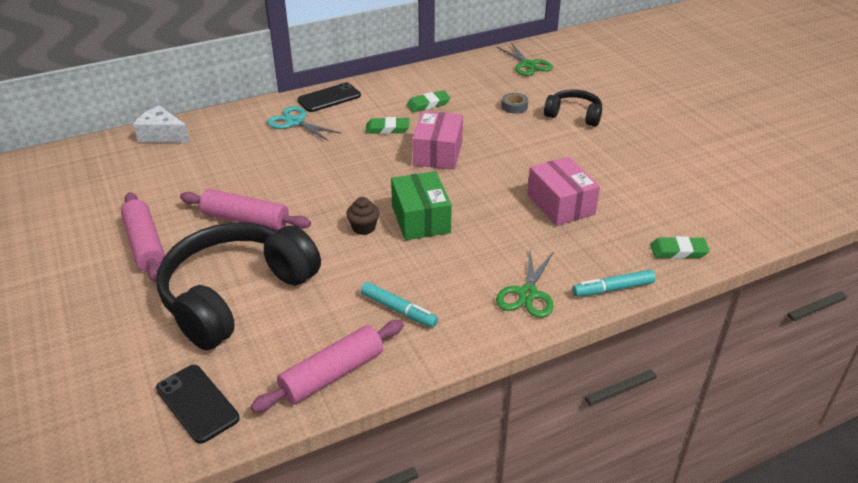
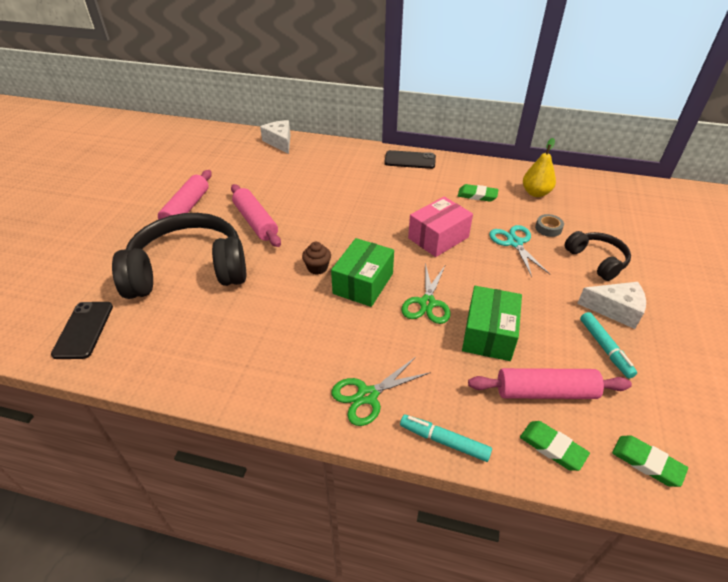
camera: 40 degrees right, 5 degrees up
pink rolling pin [250,320,404,413] -> pink rolling pin moved to [468,368,632,399]
turquoise scissors [267,106,342,141] -> turquoise scissors moved to [489,225,550,277]
turquoise marker [361,282,438,328] -> turquoise marker moved to [580,312,637,378]
green eraser [365,117,409,134] -> green eraser moved to [612,435,688,487]
green scissors [497,43,553,76] -> green scissors moved to [401,263,451,324]
pink box [527,157,600,226] -> green box [462,286,522,361]
none -> yellow pear [523,138,556,197]
none -> white cheese [577,282,646,329]

